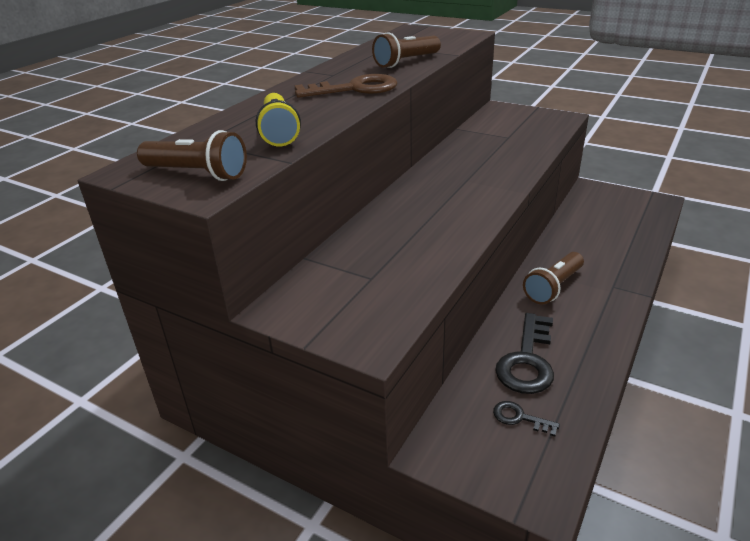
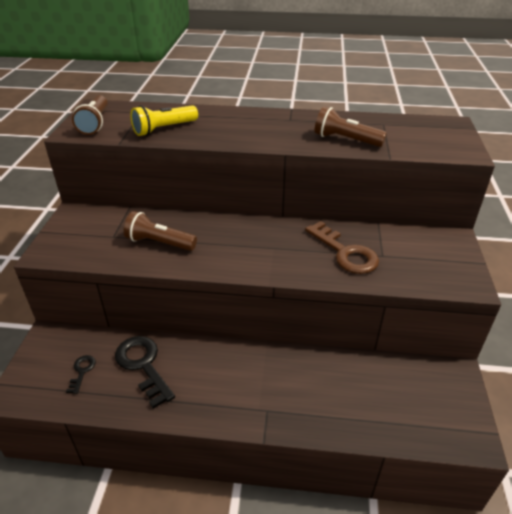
camera: 65 degrees right, 5 degrees up
brown key [294,74,397,98] -> brown key moved to [305,221,379,274]
black key [495,313,554,394] -> black key turned 60 degrees clockwise [115,336,175,409]
brown flashlight [523,252,584,304] -> brown flashlight moved to [124,211,197,251]

